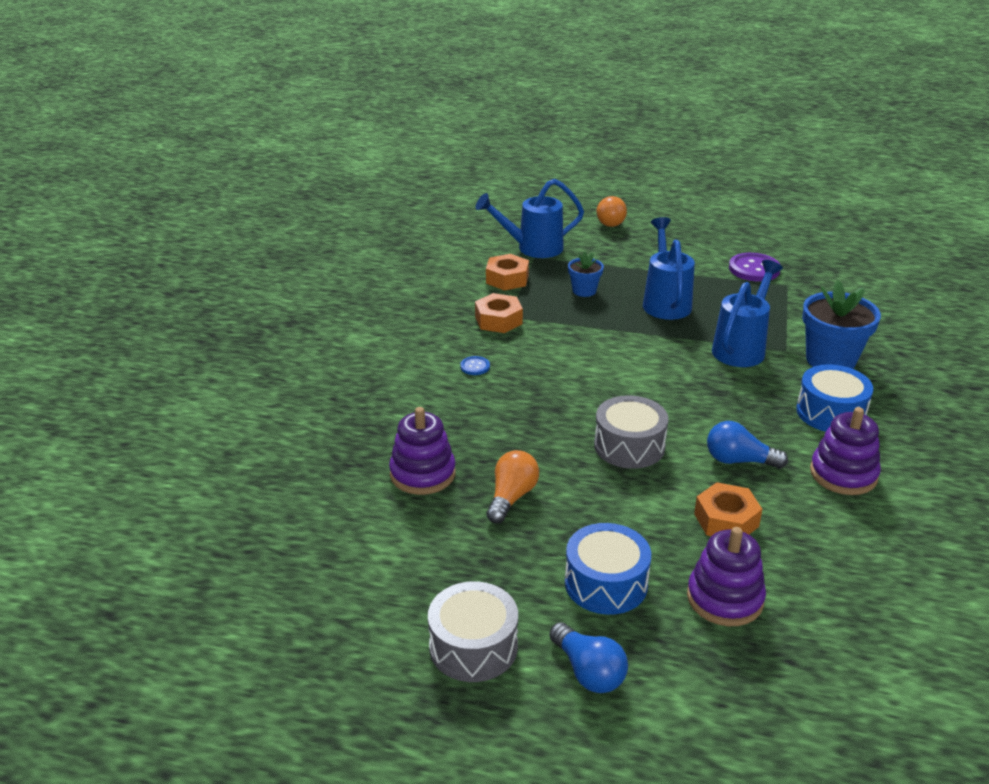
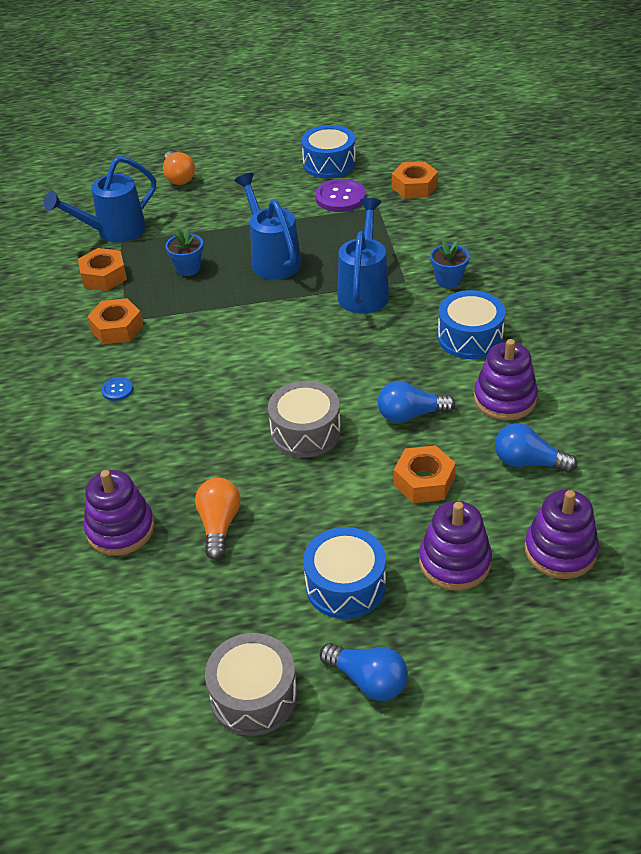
camera: 20 degrees left, 10 degrees up
blue flower pot [802,280,881,369] -> blue flower pot [430,240,469,288], size x0.54
none -> blue drum [301,125,356,178]
none -> orange nut [392,161,438,199]
none -> blue light bulb [495,423,577,473]
none -> purple stacking toy [525,490,599,579]

